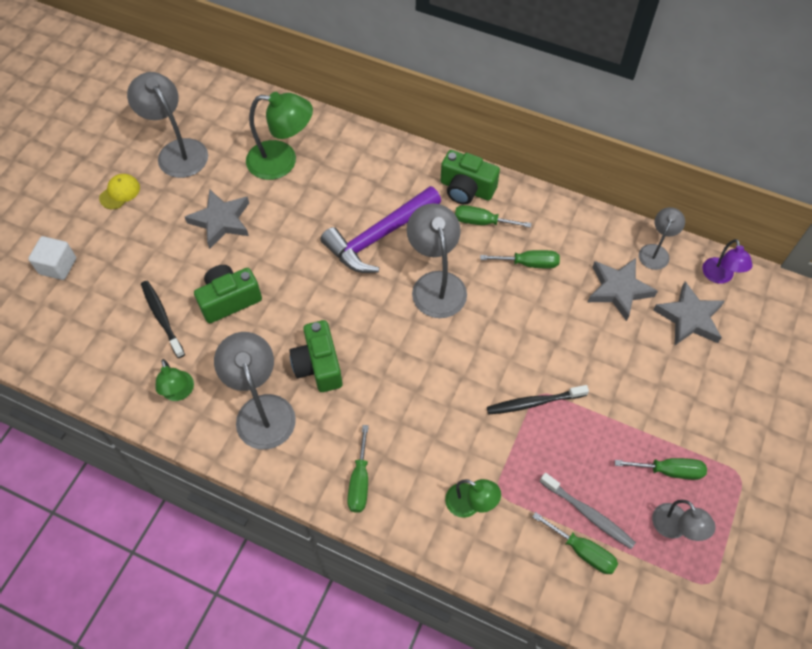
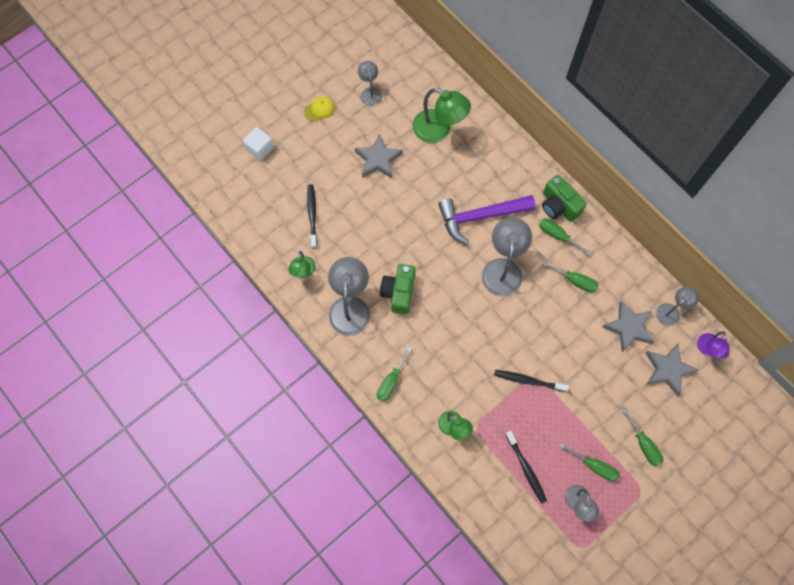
camera: 25 degrees right, 10 degrees up
grey lamp [127,72,208,178] -> grey lamp [358,61,382,106], size x0.57
green camera [194,265,262,323] -> none
green screwdriver [532,512,618,574] -> green screwdriver moved to [622,408,663,466]
grey toothbrush [540,473,636,549] -> black toothbrush [505,431,547,503]

